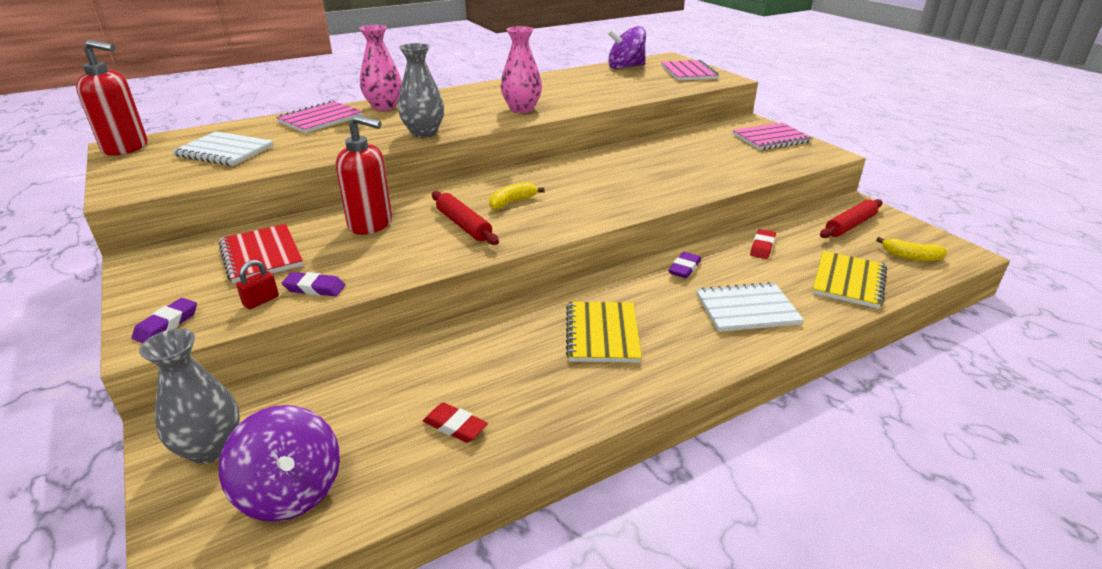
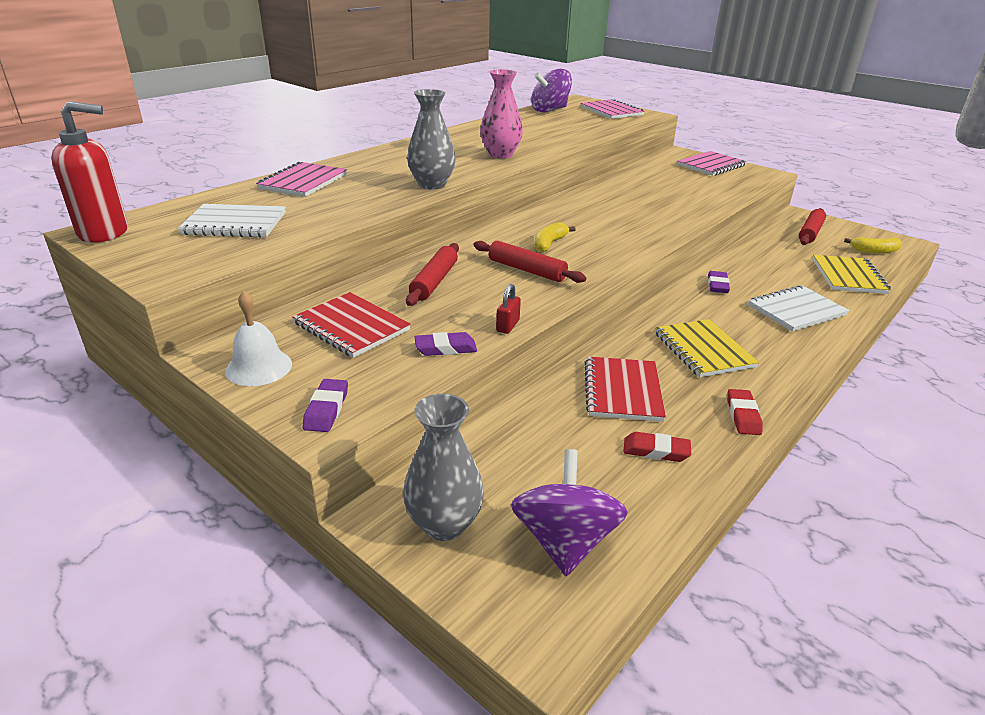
camera: 20 degrees left, 0 degrees up
purple spinning top [219,405,340,522] -> purple spinning top turned 120 degrees counterclockwise [511,449,628,576]
red padlock [236,260,279,309] -> red padlock moved to [496,284,521,334]
red soap dispenser [336,114,392,235] -> red rolling pin [406,243,459,306]
pink vase [359,25,402,111] -> none
red eraser [750,229,776,259] -> red eraser moved to [727,389,763,435]
none -> white bell [225,291,292,386]
none -> red notebook [584,356,666,422]

